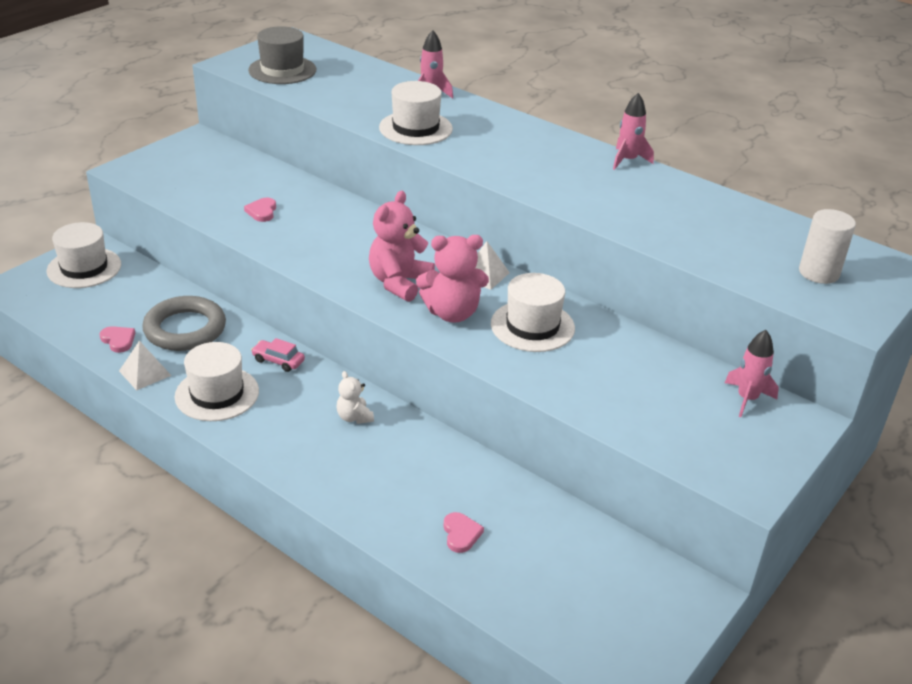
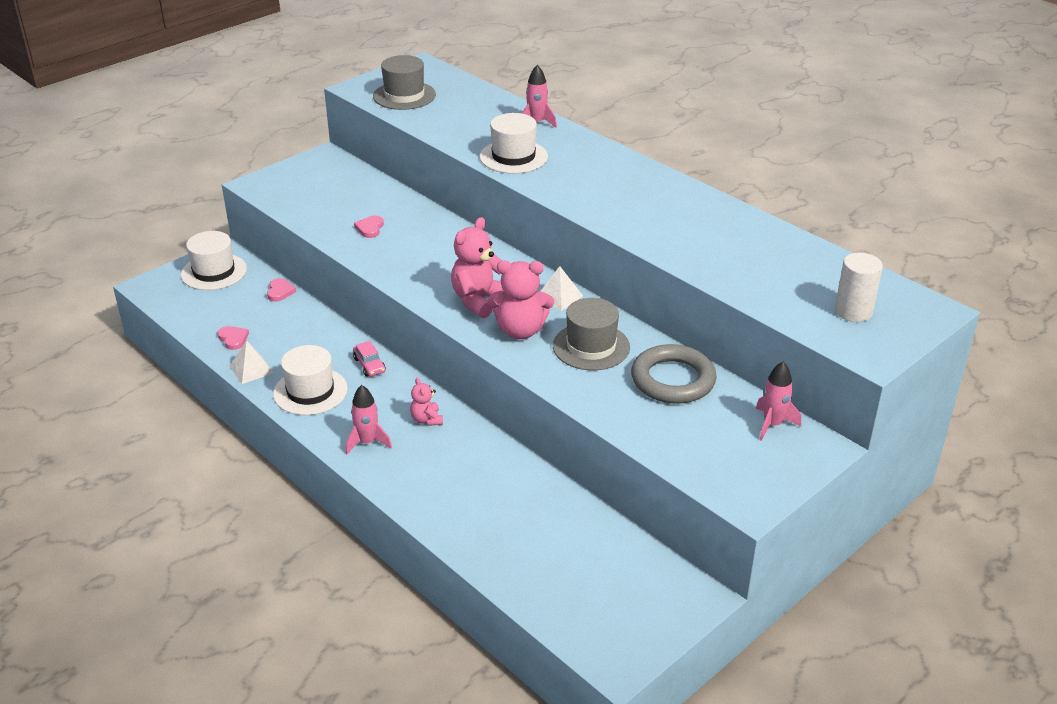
camera: 10 degrees right, 0 degrees up
grey ring [142,296,226,351] -> grey ring moved to [631,344,717,404]
pink car [251,338,305,372] -> pink car turned 150 degrees counterclockwise [353,341,386,377]
white teddy bear [336,371,374,424] -> pink teddy bear [410,377,443,426]
pink heart [443,512,484,553] -> pink heart moved to [267,278,296,302]
white hat [491,273,575,352] -> grey hat [553,298,630,370]
pink rocket [613,93,654,170] -> pink rocket moved to [346,385,392,455]

